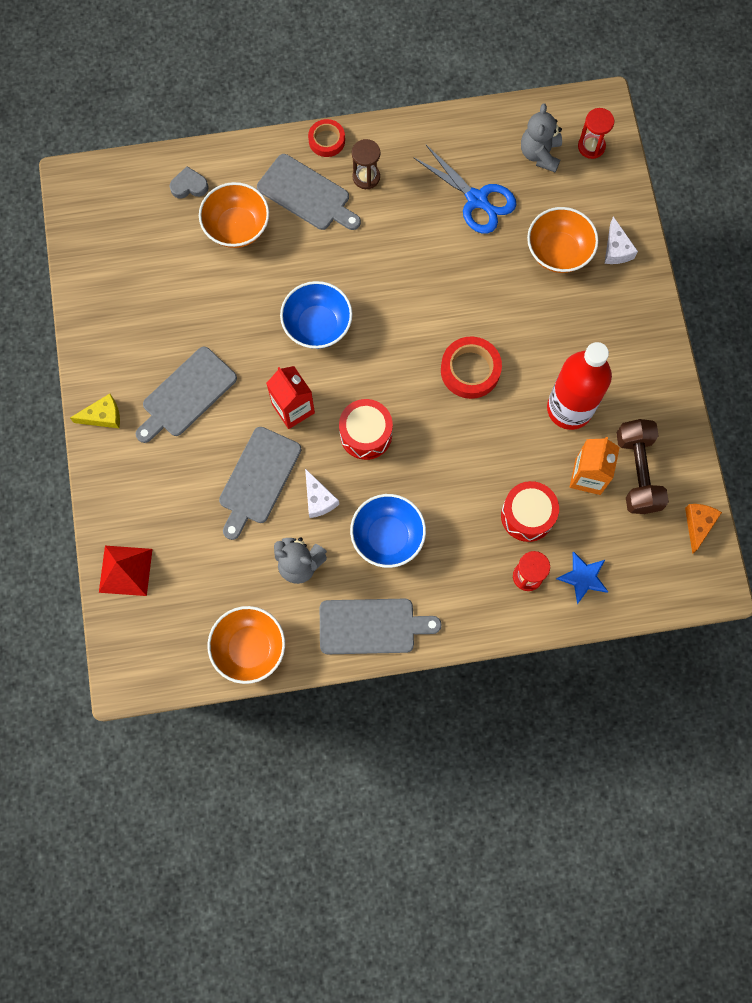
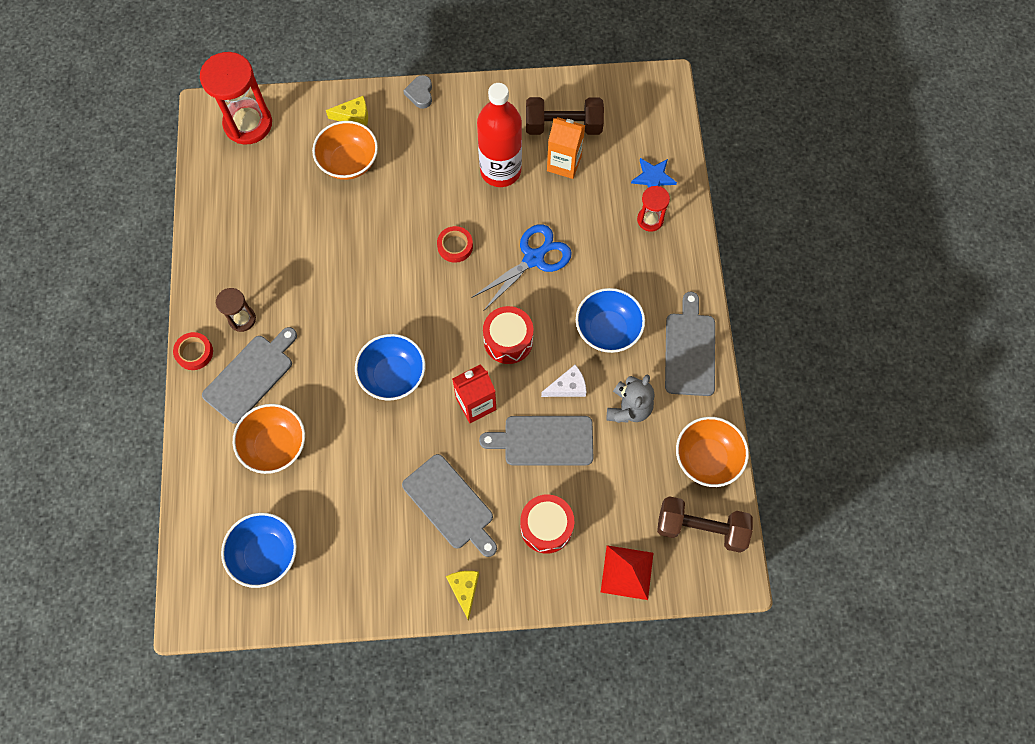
camera: 85 degrees left, 5 degrees down
grey heart [170,166,209,199] -> grey heart moved to [403,75,432,109]
grey cutting board [219,427,301,540] -> grey cutting board turned 150 degrees clockwise [479,416,593,465]
blue scissors [413,145,517,234] -> blue scissors moved to [471,224,572,310]
red tape [441,337,502,399] -> red tape [437,226,473,263], size x0.64
red drum [501,481,559,542] -> red drum moved to [520,494,574,554]
grey teddy bear [521,103,562,172] -> none
red hourglass [578,108,614,159] -> red hourglass [200,52,272,144], size x1.90
white cheese [604,216,638,264] -> yellow cheese [326,96,368,127]
orange cheese [685,504,722,554] -> none
none -> blue bowl [221,513,297,588]
none -> brown dumbbell [657,496,753,553]

